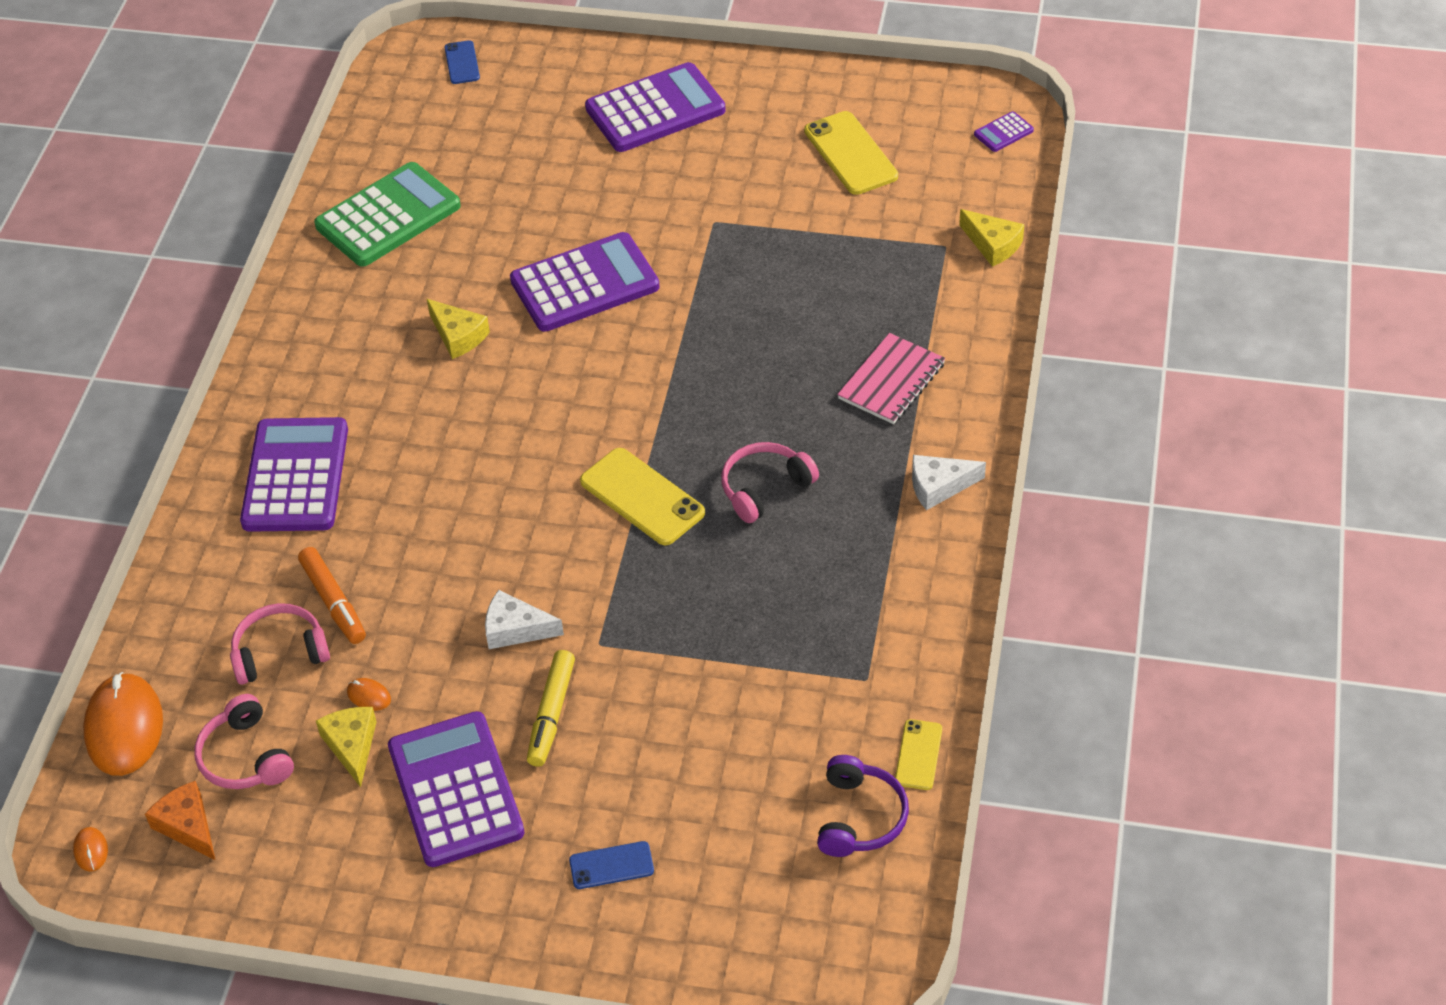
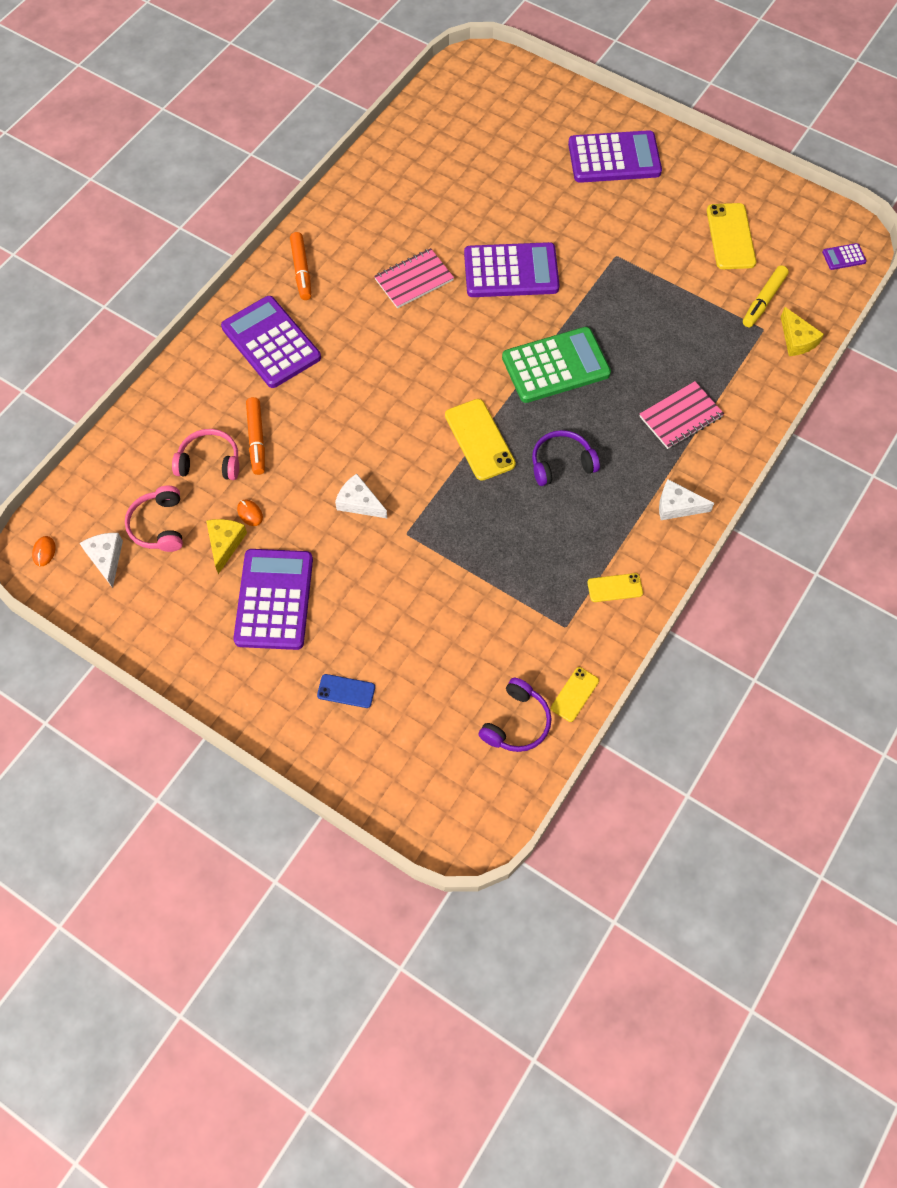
camera: 20 degrees right, 15 degrees up
orange mouse [83,672,163,776] -> none
orange cheese [145,781,215,860] -> white cheese [80,533,123,588]
purple calculator [240,417,348,532] -> purple calculator turned 60 degrees counterclockwise [221,296,321,388]
green calculator [314,162,461,267] -> green calculator moved to [502,327,611,403]
yellow cheese [427,299,490,359] -> pink notebook [374,248,454,309]
blue phone [445,40,480,84] -> none
yellow marker [527,650,575,767] -> yellow marker moved to [743,265,789,327]
pink headphones [721,442,819,523] -> purple headphones [532,430,600,486]
none -> orange marker [290,232,311,300]
none -> yellow phone [587,573,643,602]

